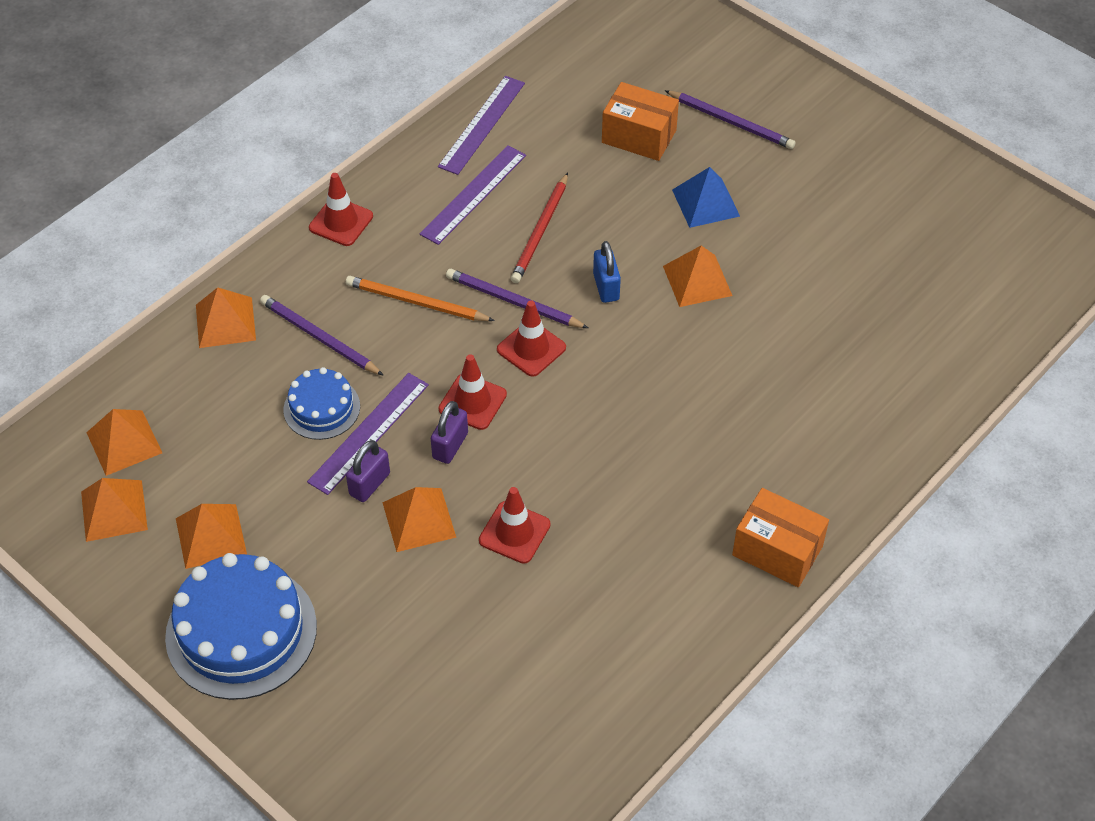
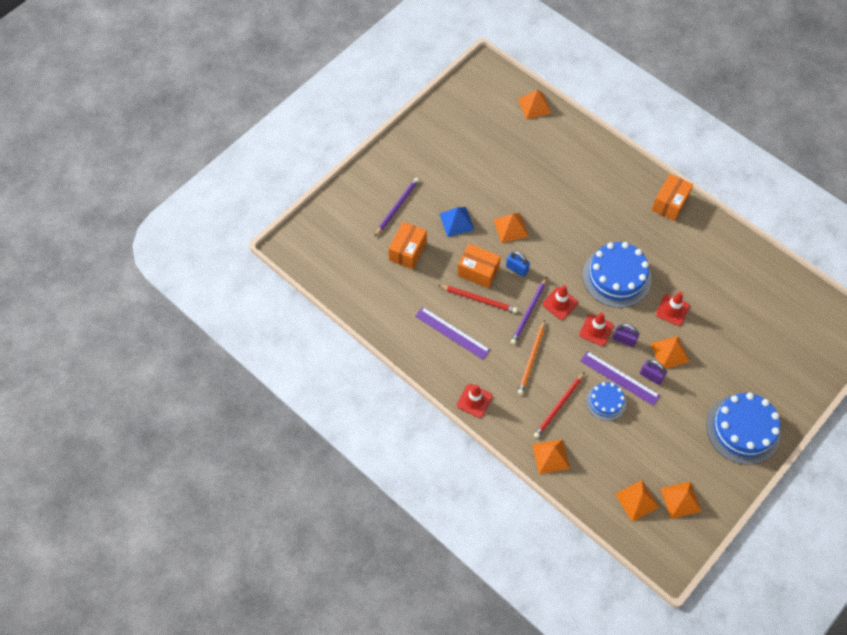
camera: 90 degrees left, 10 degrees up
orange pyramid [176,504,247,569] -> orange pyramid moved to [518,90,552,120]
purple pencil [260,295,384,376] -> red pencil [534,372,585,438]
purple ruler [438,76,525,175] -> none
blue padlock [593,241,621,303] -> blue padlock turned 45 degrees clockwise [506,251,530,277]
none -> orange box [457,244,501,288]
none -> blue cake [583,242,651,308]

